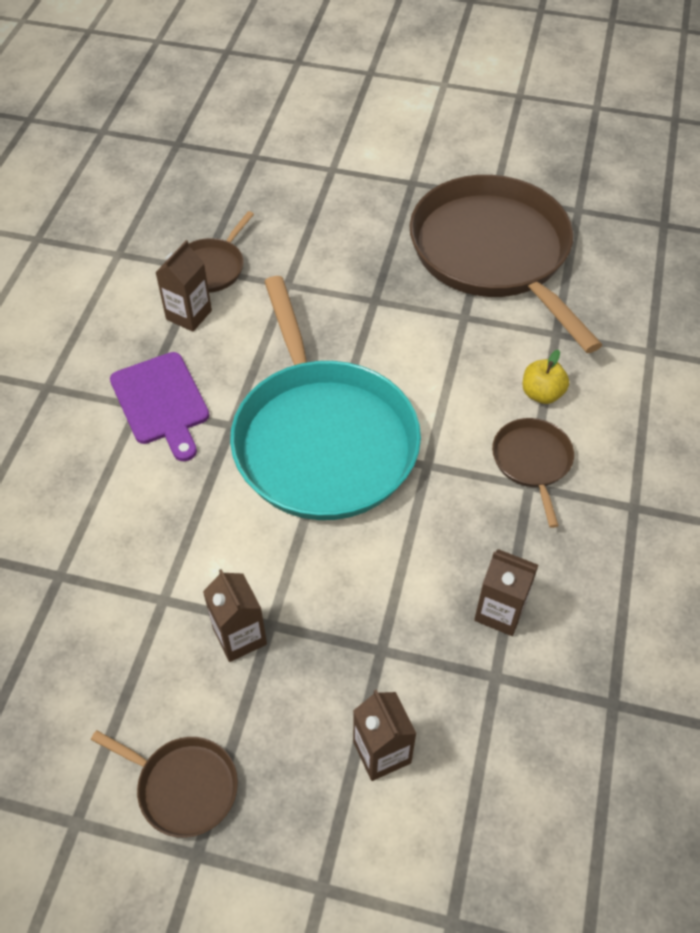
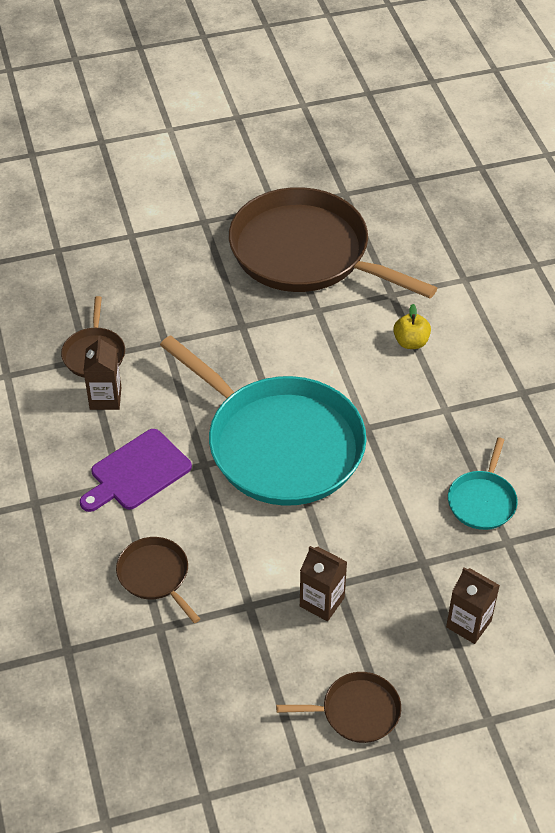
camera: 30 degrees left, 5 degrees down
purple cutting board [110,352,209,461] -> purple cutting board turned 105 degrees clockwise [80,429,192,512]
brown carton [474,549,538,636] -> turquoise pan [448,437,518,530]
brown pan [492,418,574,528] -> brown pan moved to [116,537,200,623]

